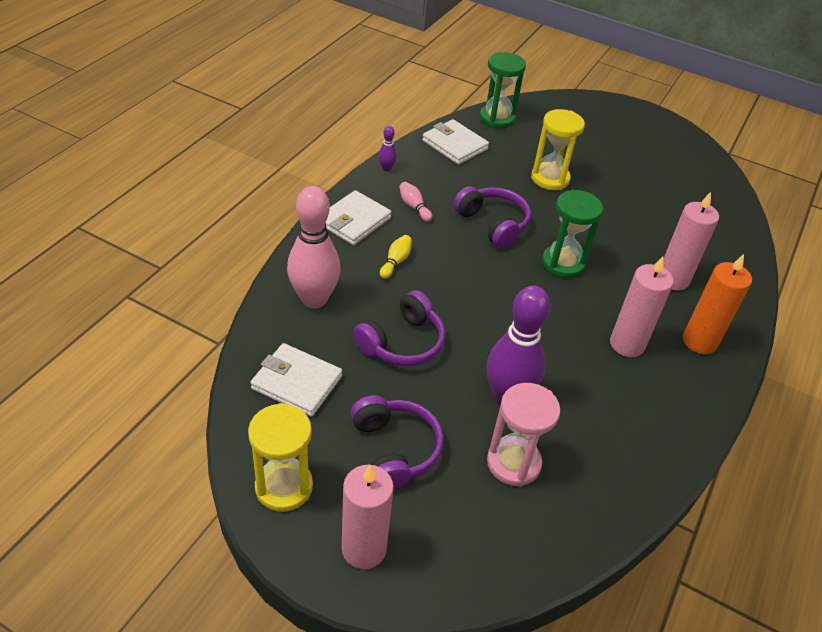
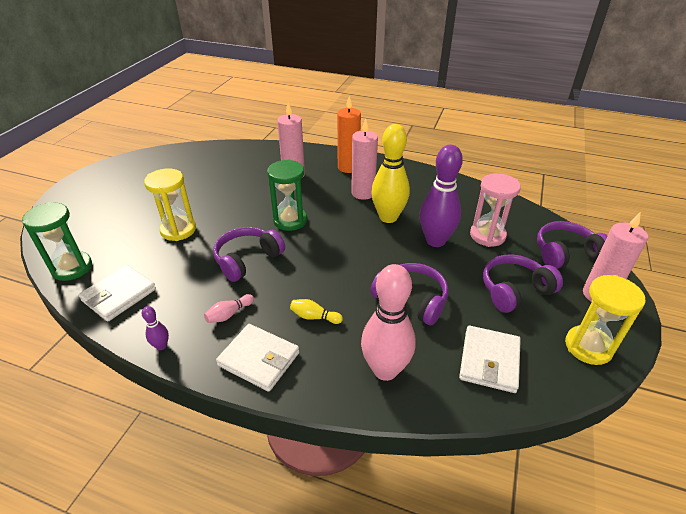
camera: 95 degrees left, 5 degrees down
none -> yellow bowling pin [371,124,410,223]
none -> purple headphones [537,221,608,269]

